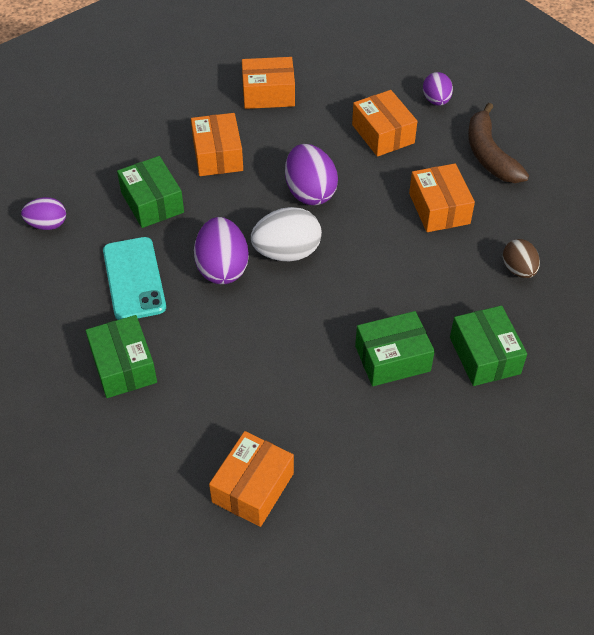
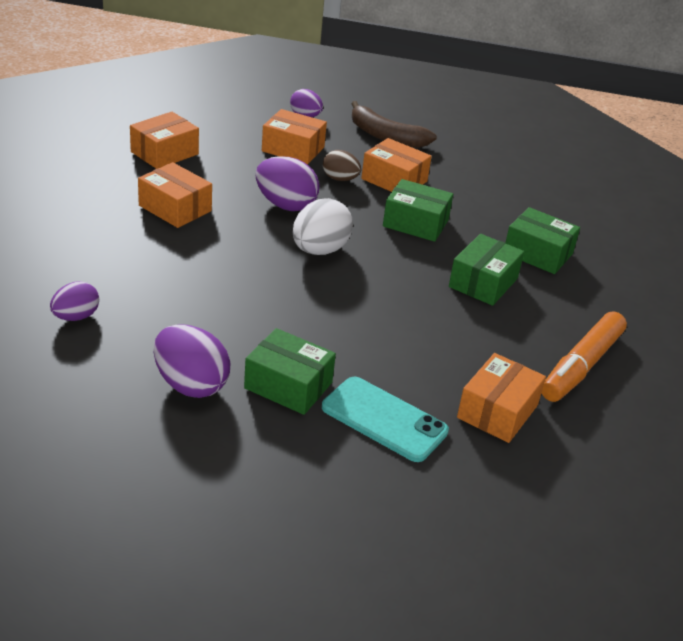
camera: 45 degrees left, 15 degrees down
turquoise phone [103,237,166,320] -> turquoise phone moved to [322,376,449,462]
green box [117,156,184,228] -> green box moved to [383,179,453,242]
purple egg [194,217,249,284] -> purple egg moved to [154,324,230,398]
orange box [209,431,294,527] -> orange box turned 45 degrees clockwise [457,353,546,443]
brown egg [503,239,540,278] -> brown egg moved to [323,150,361,181]
none -> orange marker [542,311,627,402]

